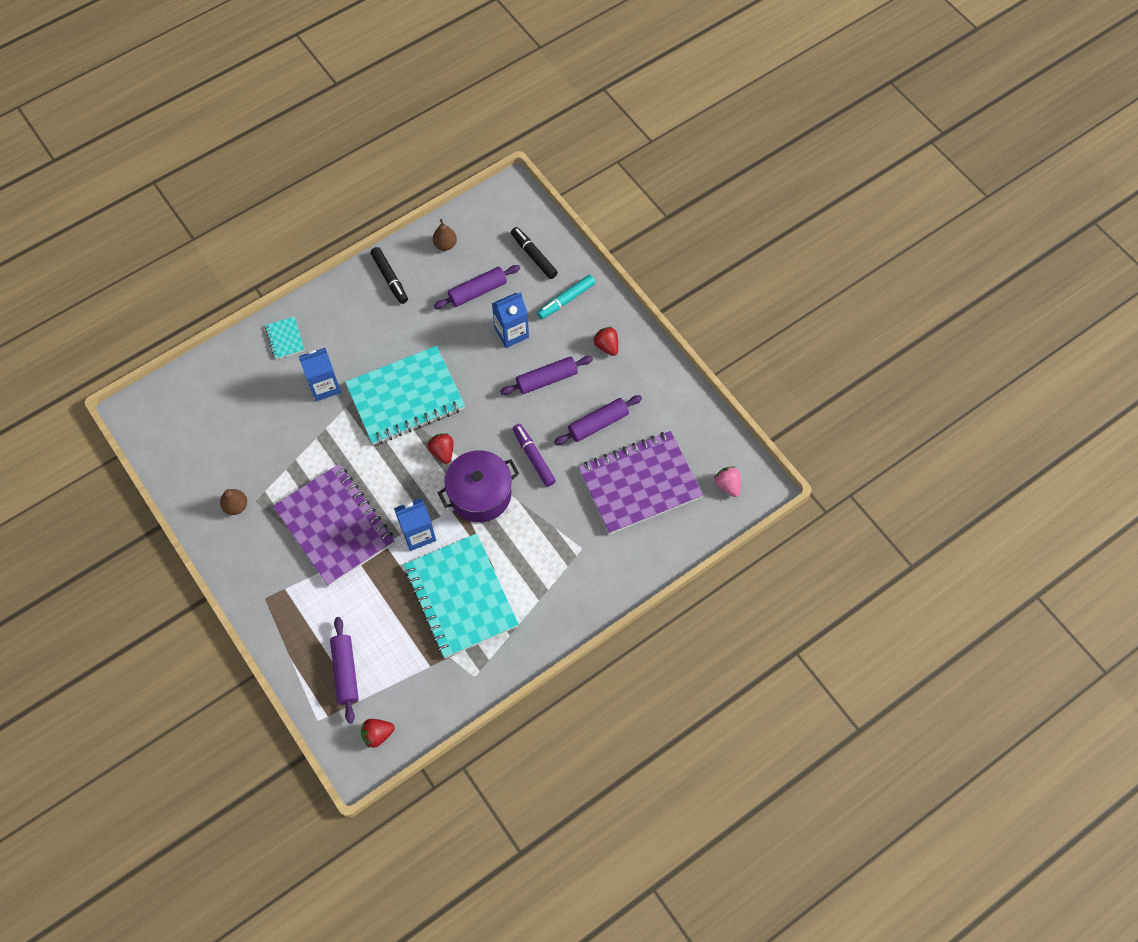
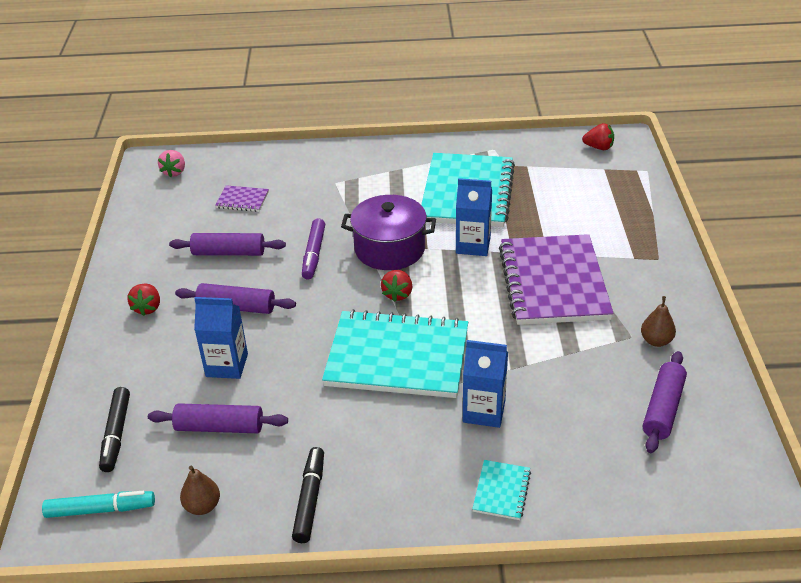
camera: 145 degrees left, 25 degrees down
purple rolling pin [330,617,359,723] -> purple rolling pin moved to [643,351,687,453]
turquoise marker [537,275,596,319] -> turquoise marker moved to [42,491,155,518]
purple notebook [578,431,703,534] -> purple notebook [215,185,269,212], size x0.42

